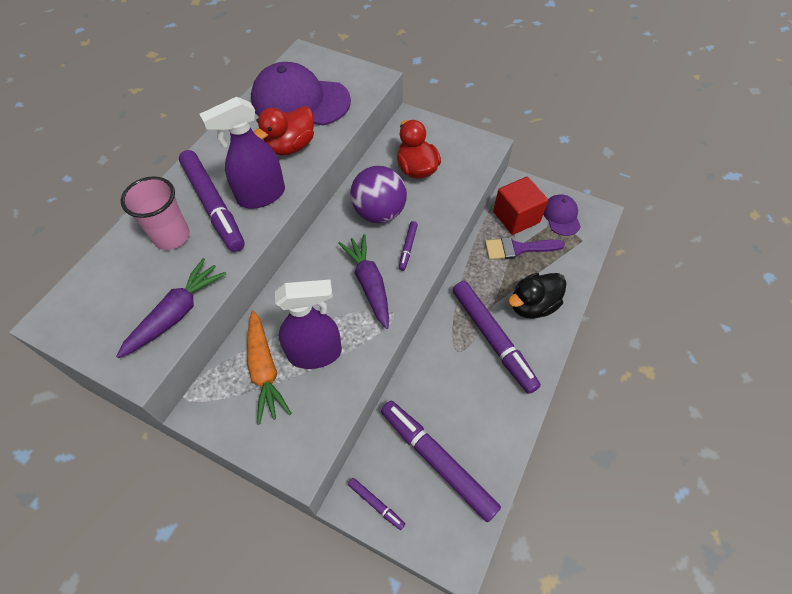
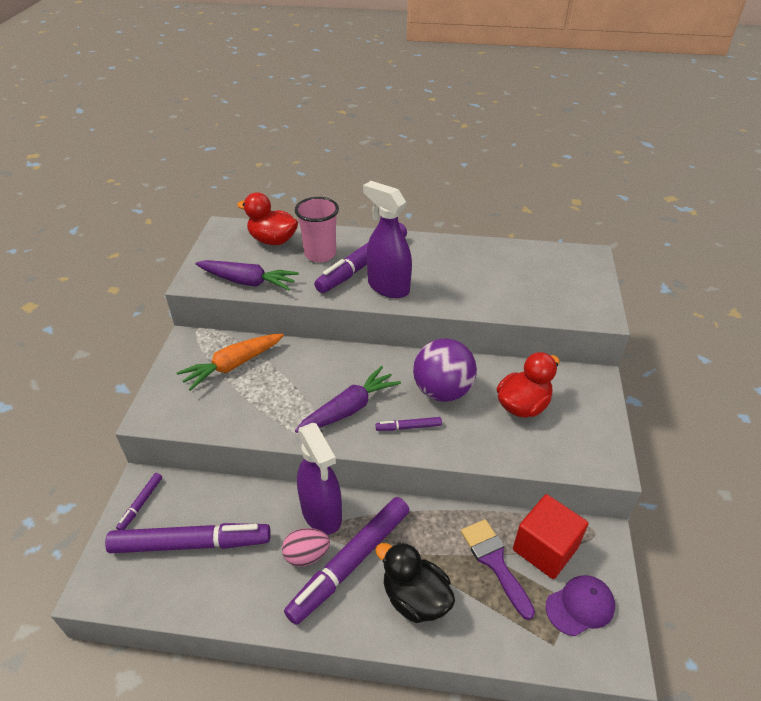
camera: 70 degrees right, 15 degrees down
purple cap [251,62,351,126] -> none
red duck [254,106,314,155] -> red duck moved to [237,192,298,245]
purple spray bottle [275,280,342,369] -> purple spray bottle moved to [297,423,342,534]
purple marker [381,400,501,522] -> purple marker turned 60 degrees clockwise [105,523,271,553]
none -> pink egg [282,528,330,567]

